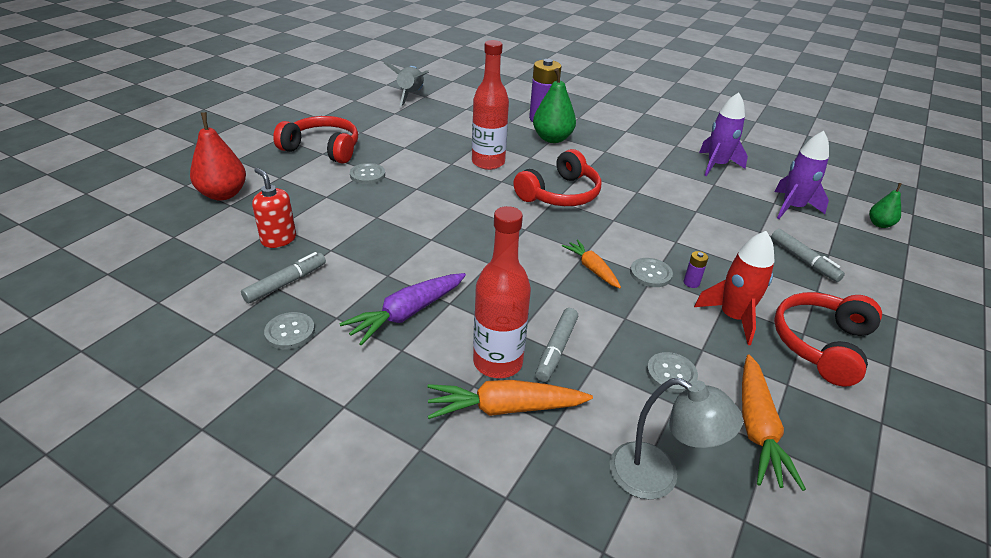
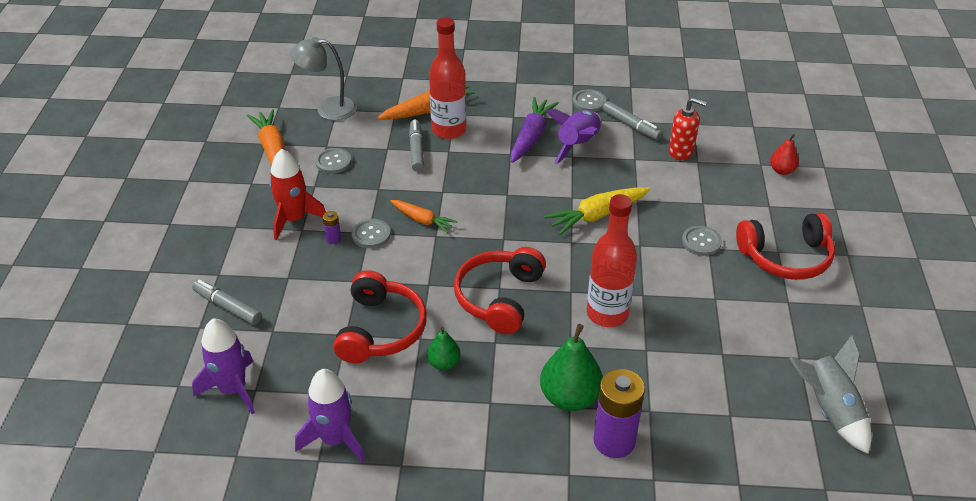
camera: 155 degrees right, 5 degrees up
red pear [190,112,246,200] -> red pear [770,134,799,175], size x0.56
grey marker [241,252,326,303] -> grey marker turned 60 degrees counterclockwise [602,101,662,140]
red headphones [774,292,882,386] -> red headphones moved to [333,270,427,363]
green pear [869,183,902,228] -> green pear moved to [427,327,461,370]
none -> yellow carrot [544,187,651,235]
none -> purple rocket [545,108,601,164]

